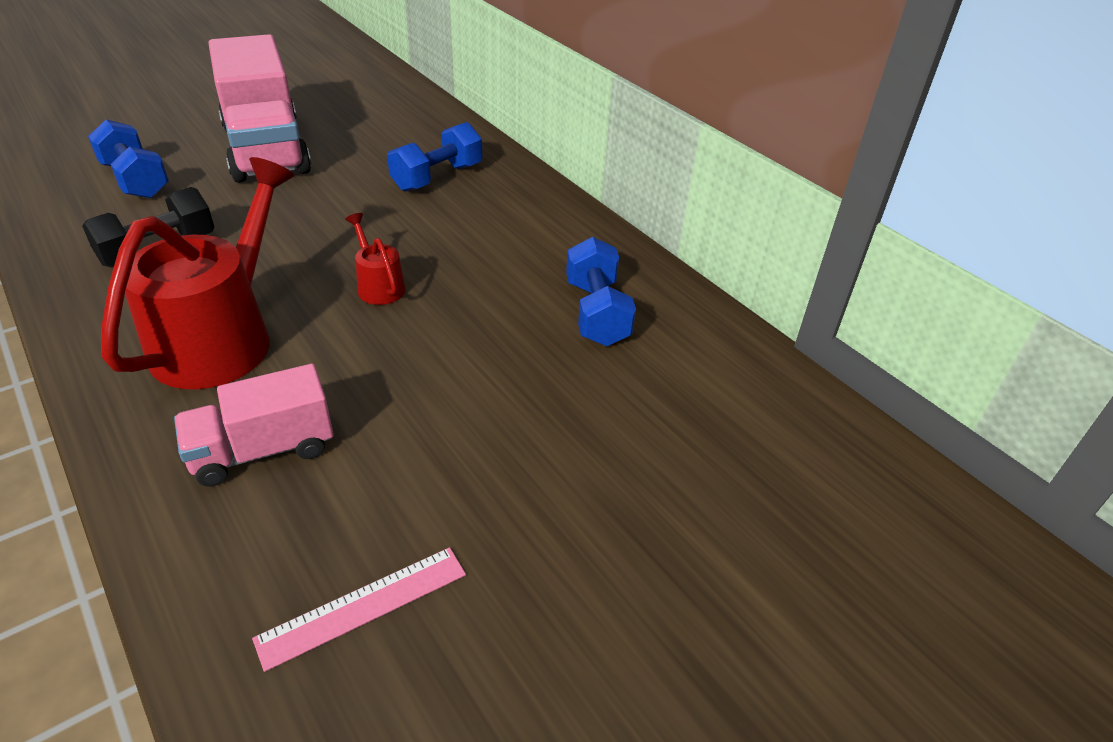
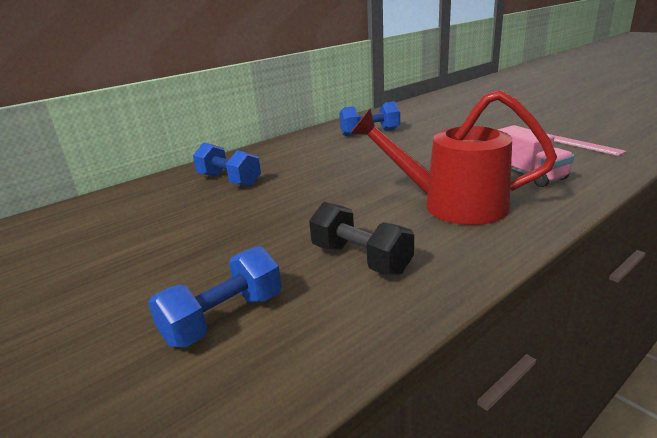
camera: 90 degrees left, 15 degrees down
pink truck [208,34,311,183] -> none
red watering can [345,213,406,305] -> none

